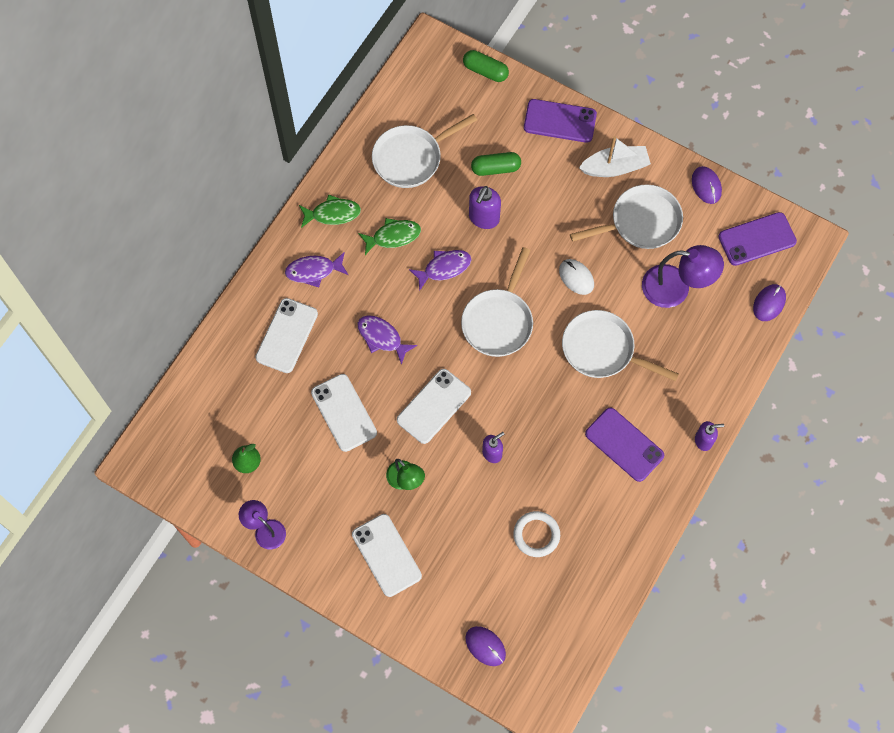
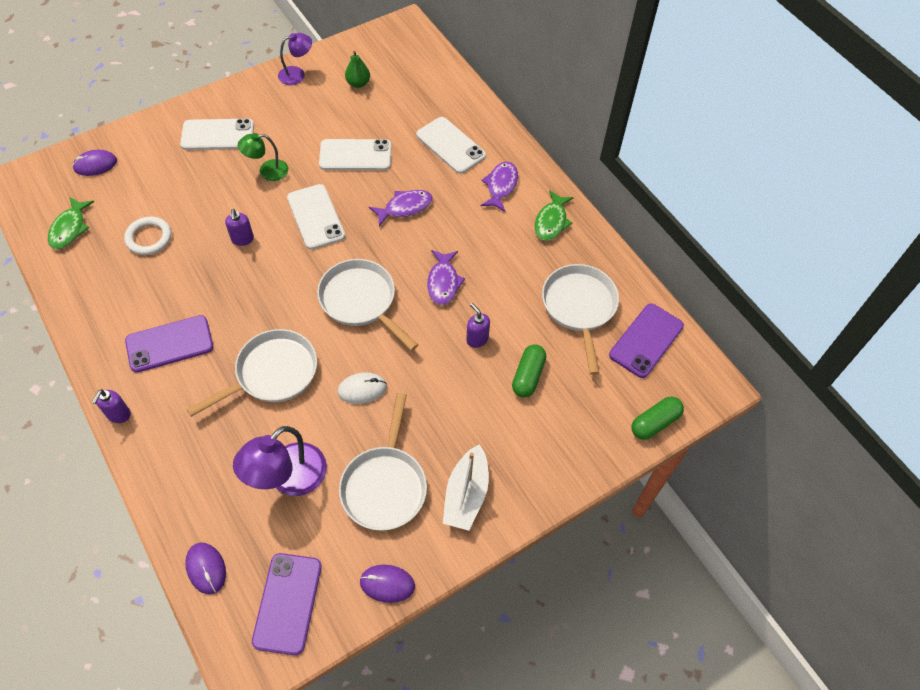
camera: 115 degrees right, 10 degrees down
green fish [358,218,421,255] -> green fish moved to [48,197,94,249]
purple soap dispenser [469,186,501,229] -> purple soap dispenser [466,303,490,348], size x0.67
purple phone [524,99,597,143] -> purple phone moved to [609,303,684,378]

